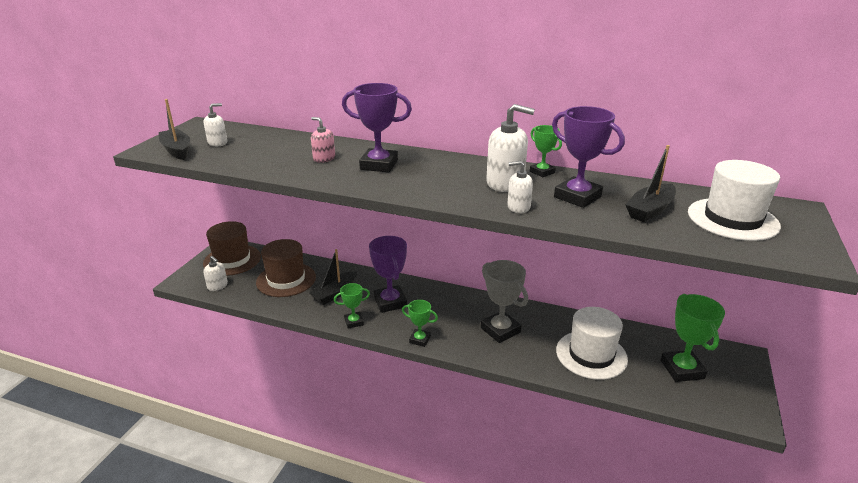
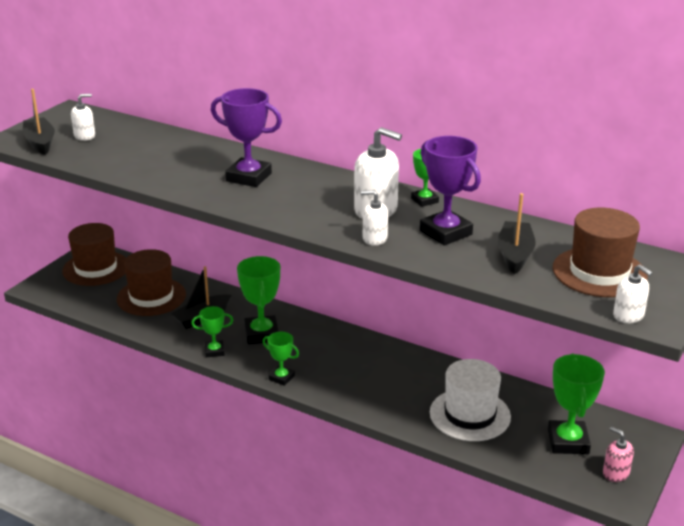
camera: 10 degrees right, 0 degrees up
white soap dispenser [203,256,228,291] -> white soap dispenser moved to [613,264,652,323]
pink soap dispenser [311,117,335,163] -> pink soap dispenser moved to [603,427,634,482]
purple trophy [369,236,407,313] -> green trophy [237,256,280,344]
grey trophy [481,260,528,343] -> none
black boat [625,145,676,222] -> black boat turned 135 degrees clockwise [498,193,536,274]
white hat [688,160,781,241] -> brown hat [553,208,648,297]

